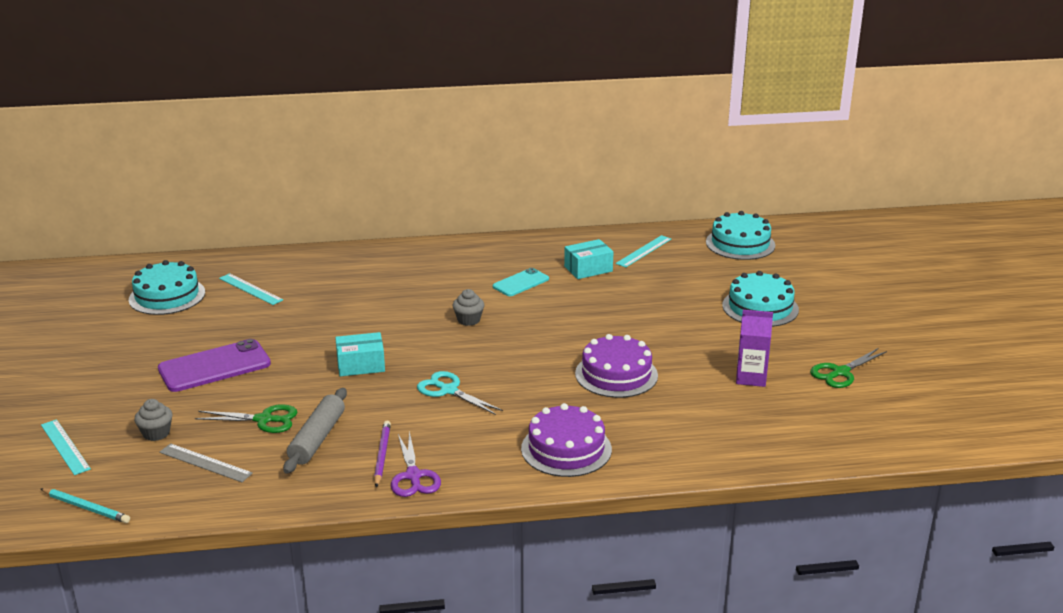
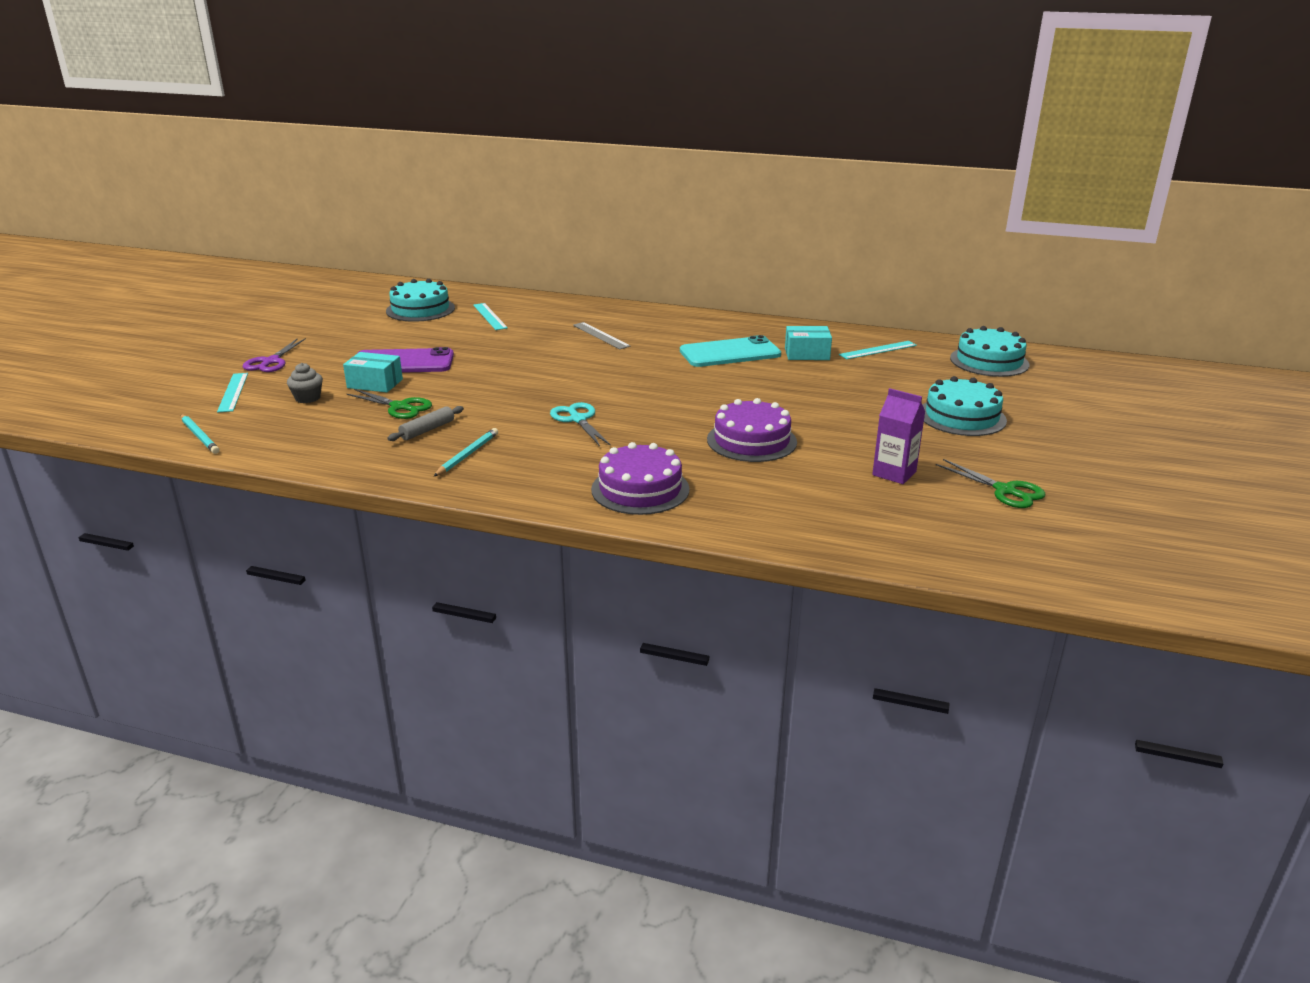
camera: 25 degrees right, 0 degrees up
grey ruler [159,443,253,482] -> grey ruler moved to [573,322,631,349]
grey rolling pin [283,388,347,474] -> grey rolling pin [387,406,464,441], size x0.66
turquoise box [335,332,385,376] -> turquoise box moved to [343,352,403,392]
purple pencil [374,421,391,487] -> turquoise pencil [433,428,498,477]
purple scissors [391,431,441,497] -> purple scissors moved to [243,338,306,372]
grey cupcake [453,289,484,326] -> none
turquoise phone [493,268,549,296] -> turquoise phone [680,335,781,367], size x1.67
green scissors [810,348,887,388] -> green scissors turned 120 degrees counterclockwise [936,459,1046,508]

